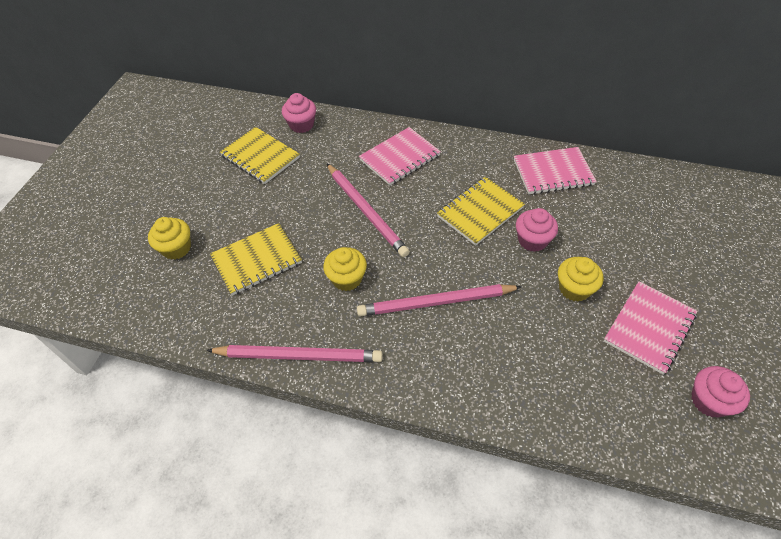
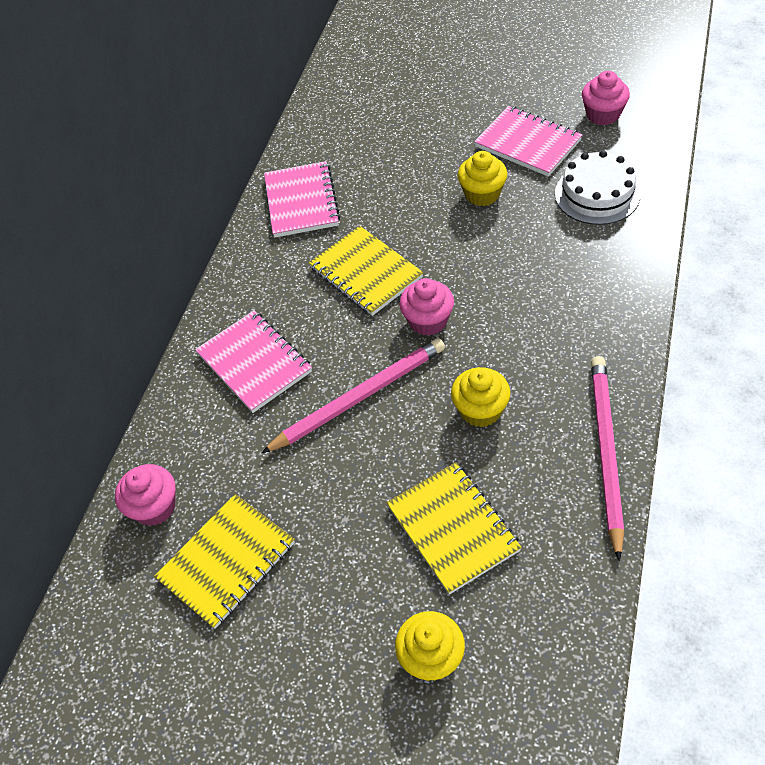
camera: 85 degrees left, 0 degrees up
pink pencil [357,284,522,317] -> none
pink cupcake [516,208,558,252] -> pink cupcake moved to [399,278,454,336]
none -> white cake [555,150,640,225]

